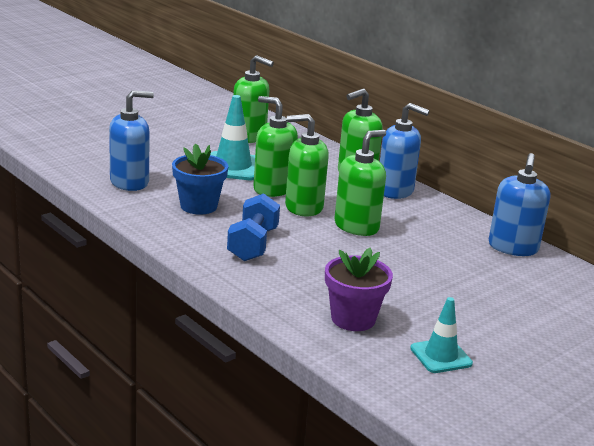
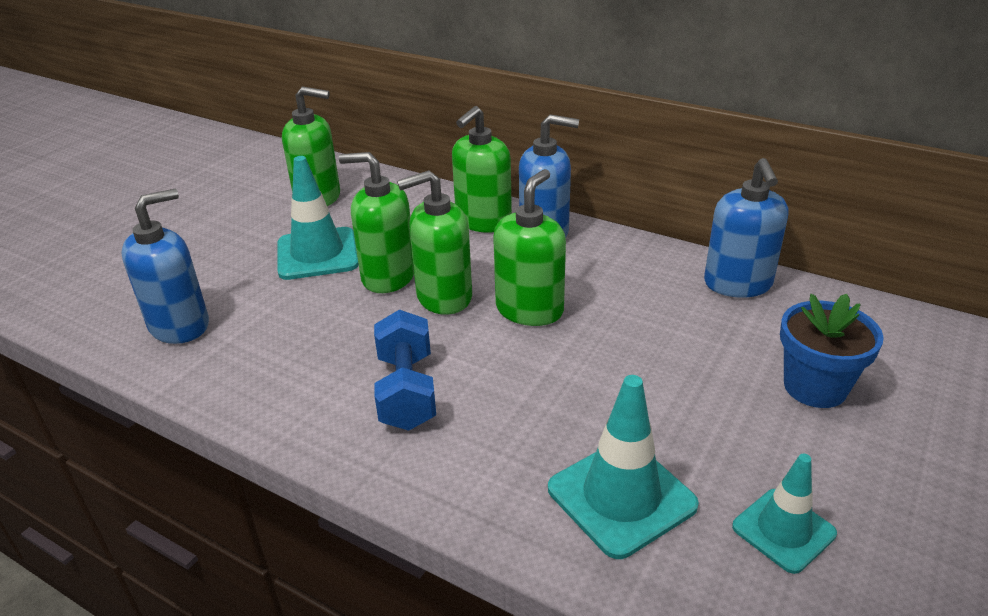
camera: 15 degrees left, 10 degrees up
blue flower pot [172,143,228,214] -> blue flower pot moved to [780,294,884,408]
purple flower pot [325,248,393,331] -> turquoise traffic cone [548,375,699,559]

